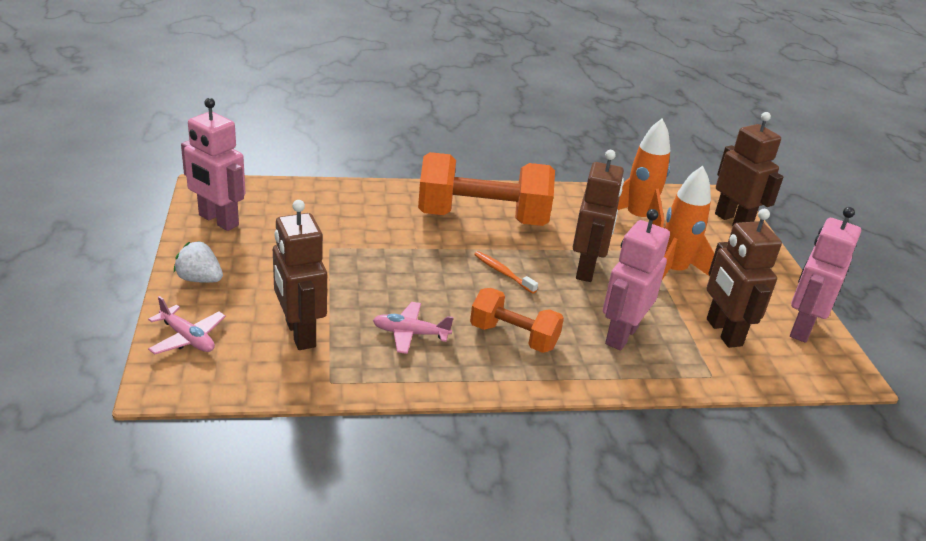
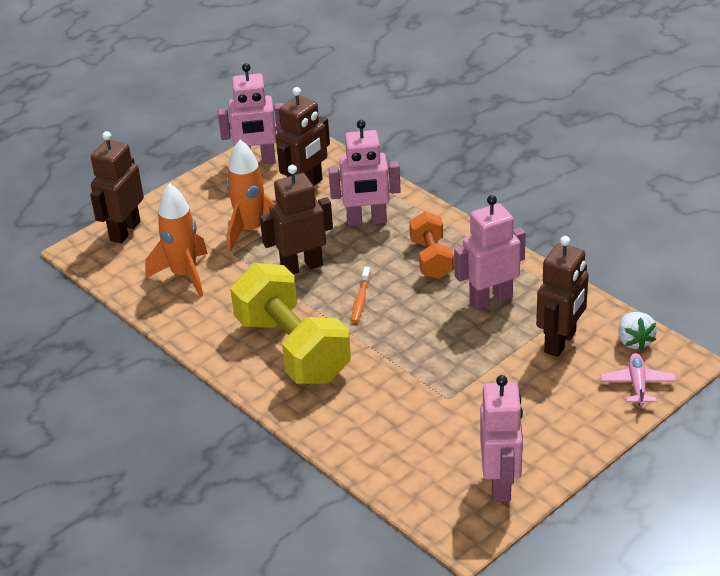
camera: 120 degrees left, 5 degrees up
white strawberry [174,241,223,283] -> white strawberry moved to [618,312,657,351]
pink plane [373,302,454,354] -> pink robot [454,195,526,310]
orange dumbbell [418,152,555,226] -> yellow dumbbell [230,263,351,384]

